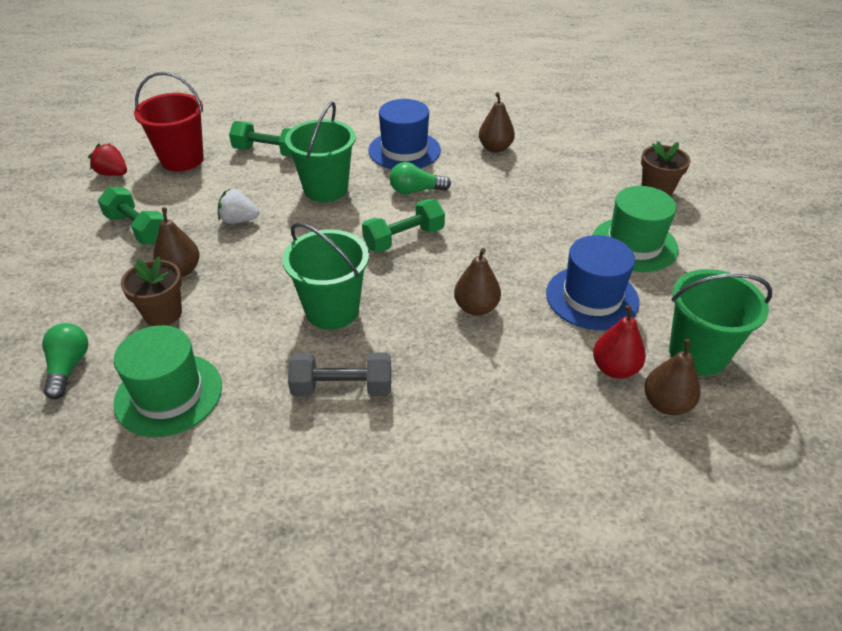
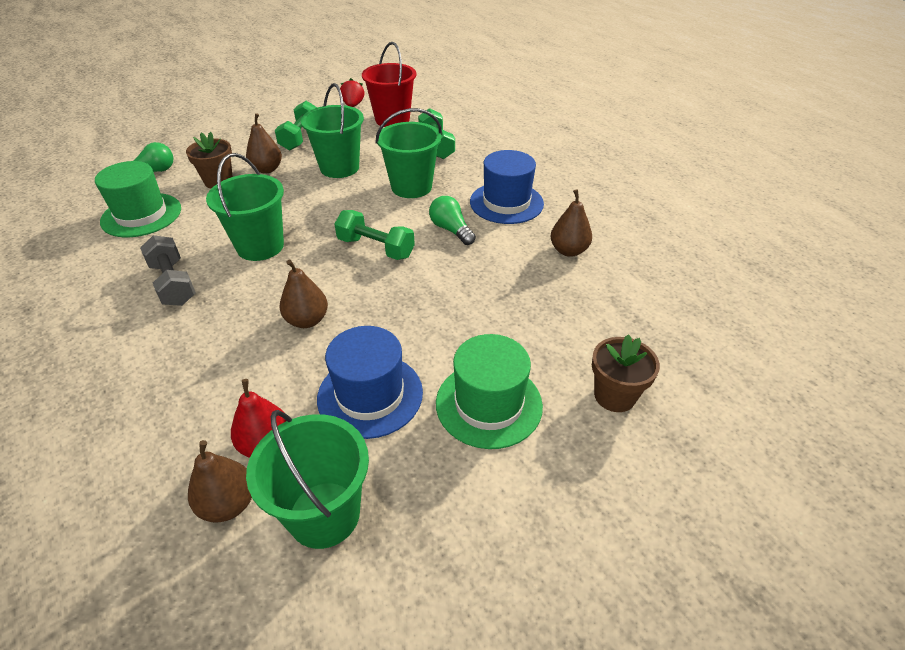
camera: 60 degrees right, 0 degrees up
white strawberry [218,189,259,224] -> green bucket [301,83,364,178]

